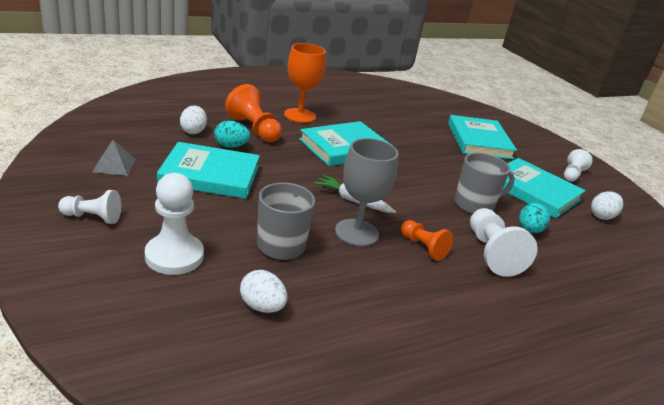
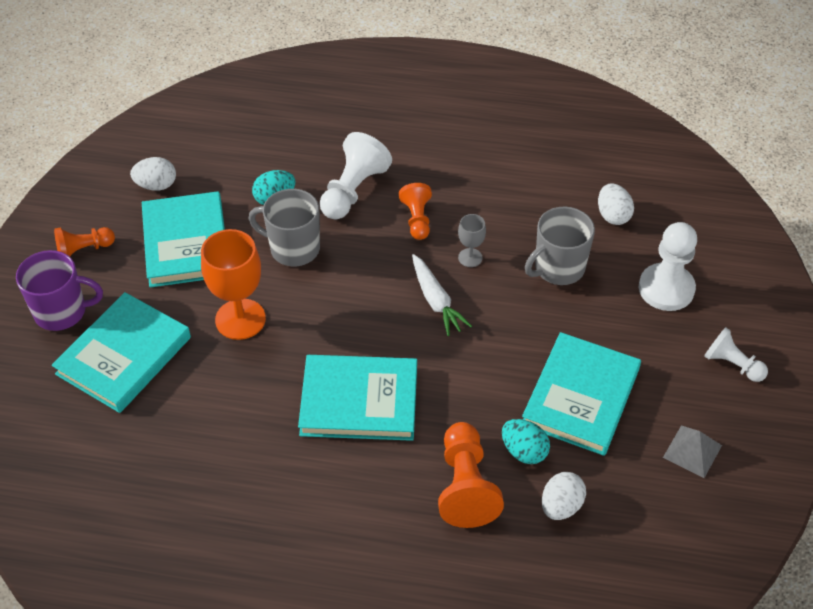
camera: 140 degrees left, 20 degrees up
turquoise book [157,142,260,199] -> turquoise book turned 75 degrees clockwise [522,332,641,456]
orange goblet [284,43,326,123] -> orange goblet moved to [201,229,266,340]
grey goblet [335,138,399,247] -> grey goblet [458,214,486,267], size x0.50
white pawn [564,149,593,182] -> orange pawn [54,227,115,257]
none -> purple mug [16,250,103,331]

